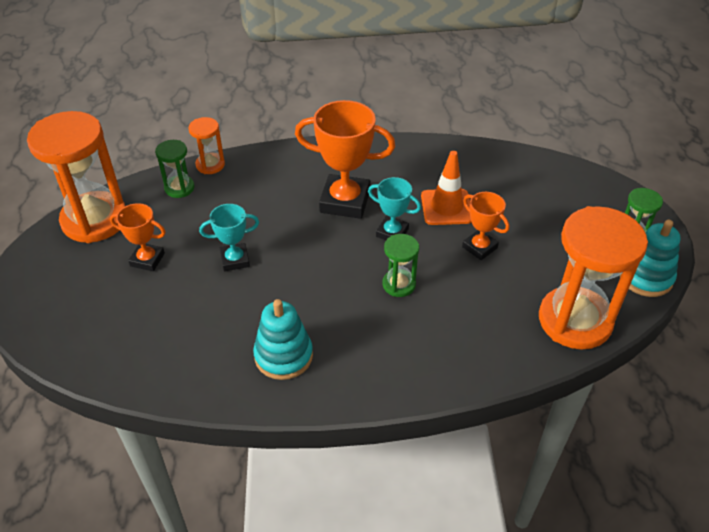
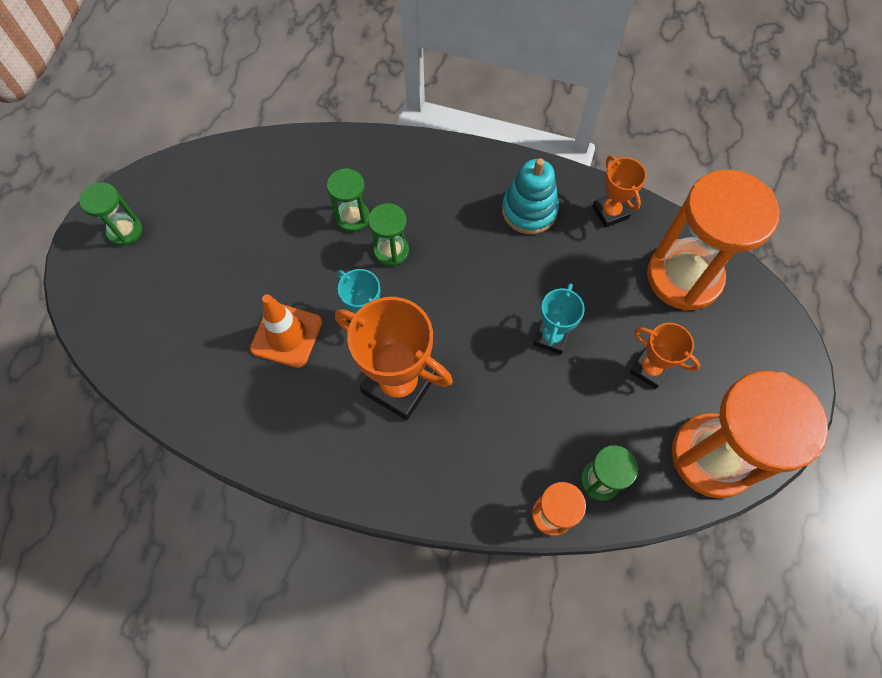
camera: 160 degrees left, 20 degrees up
turquoise trophy [199,204,259,271] -> turquoise trophy turned 75 degrees counterclockwise [533,283,585,355]
orange trophy [462,192,509,260] -> orange trophy moved to [592,155,647,228]
orange hourglass [539,206,648,350] -> orange hourglass moved to [647,170,780,311]
turquoise stacking toy [619,220,681,297] -> none
none -> green hourglass [327,168,370,232]

